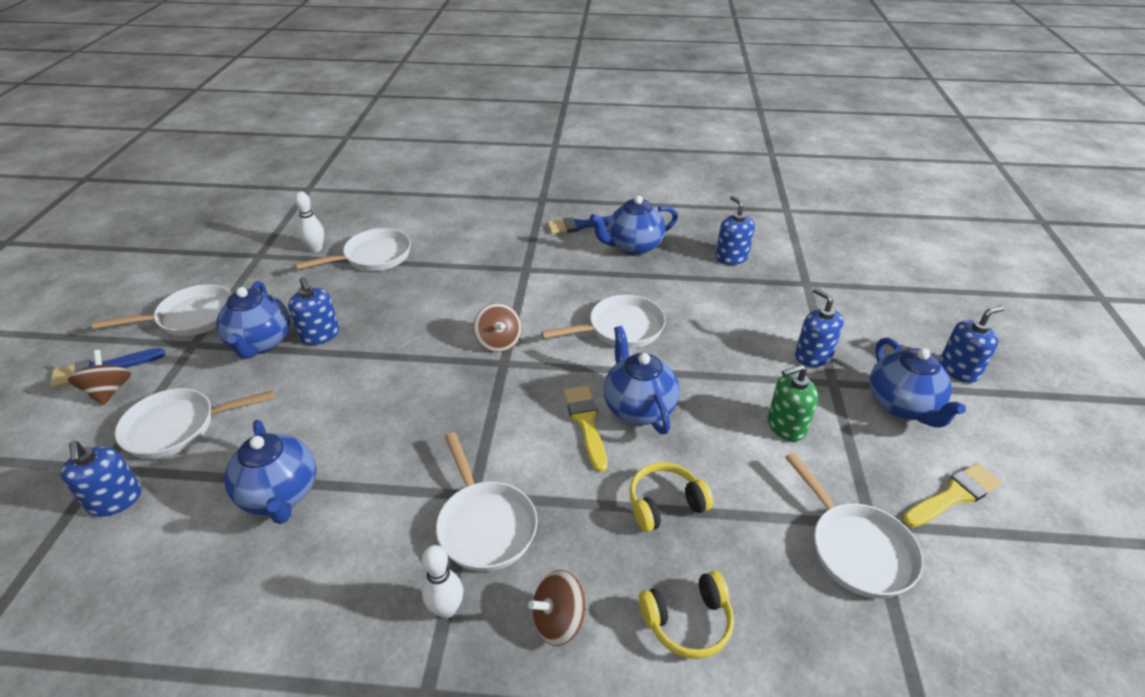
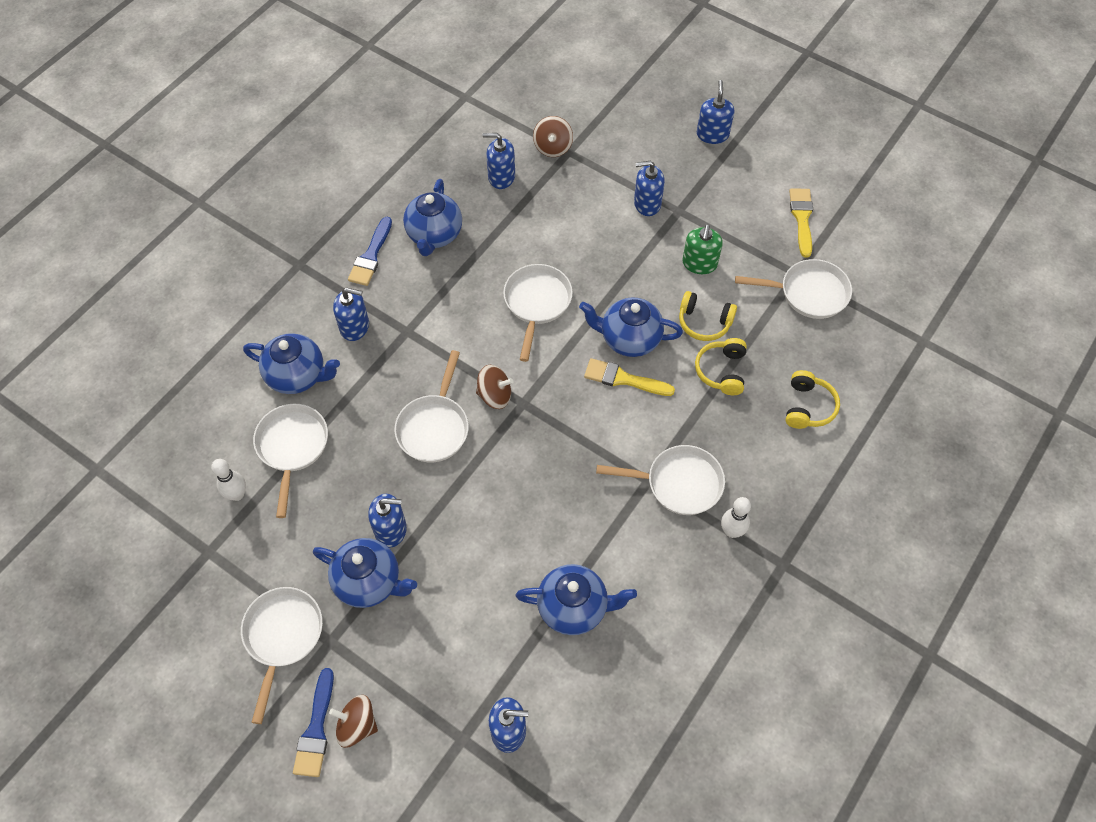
camera: 60 degrees left, 20 degrees up
white pan [115,388,274,459] -> white pan moved to [394,350,469,463]
brown spinning top [528,570,586,646] -> brown spinning top moved to [533,116,573,157]
blue teapot [869,337,966,427] -> blue teapot moved to [243,333,340,394]
none -> blue soap dispenser [333,288,369,341]
none -> yellow headphones [679,291,737,341]

